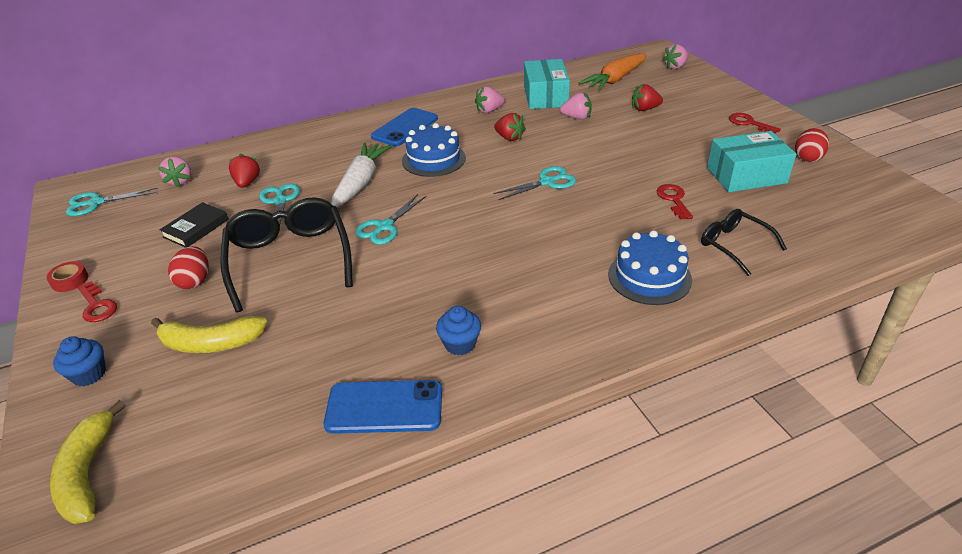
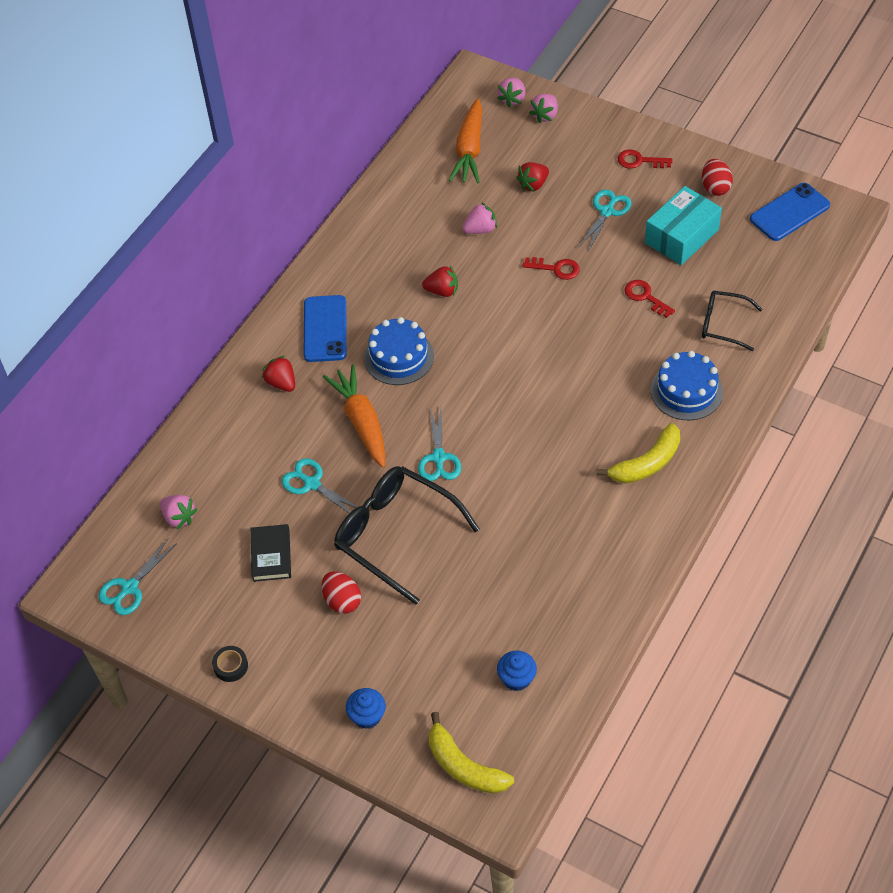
camera: 35 degrees left, 15 degrees up
red tape [46,261,88,292] -> black tape [212,646,248,682]
red key [77,281,117,322] -> red key moved to [522,257,580,280]
yellow banana [151,316,267,353] -> yellow banana moved to [596,423,680,483]
red strawberry [229,153,261,188] -> red strawberry moved to [262,356,295,392]
blue phone [324,380,442,434] -> blue phone moved to [750,183,830,241]
white carrot [331,143,392,207] -> orange carrot [323,364,385,468]
blue cupcake [436,306,481,355] -> blue cupcake moved to [497,650,537,691]
pink strawberry [475,87,505,113] -> pink strawberry moved to [529,94,558,123]
turquoise scissors [493,166,576,200] -> turquoise scissors moved to [579,190,632,250]
turquoise box [524,59,570,109] -> none

